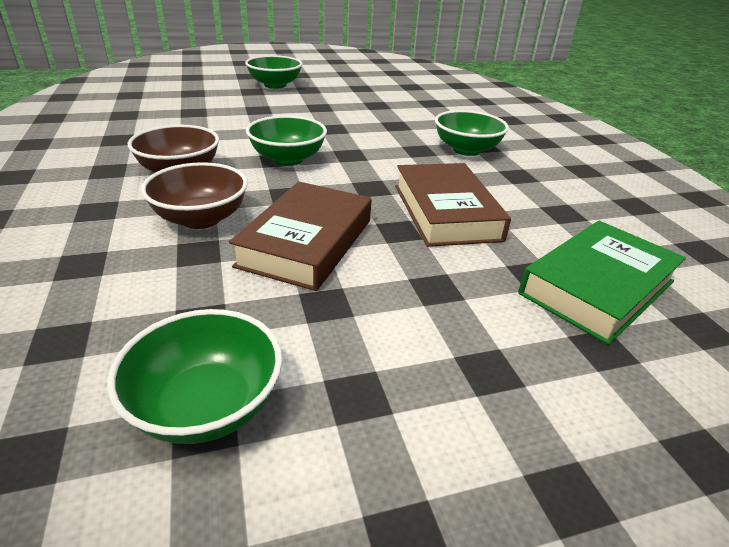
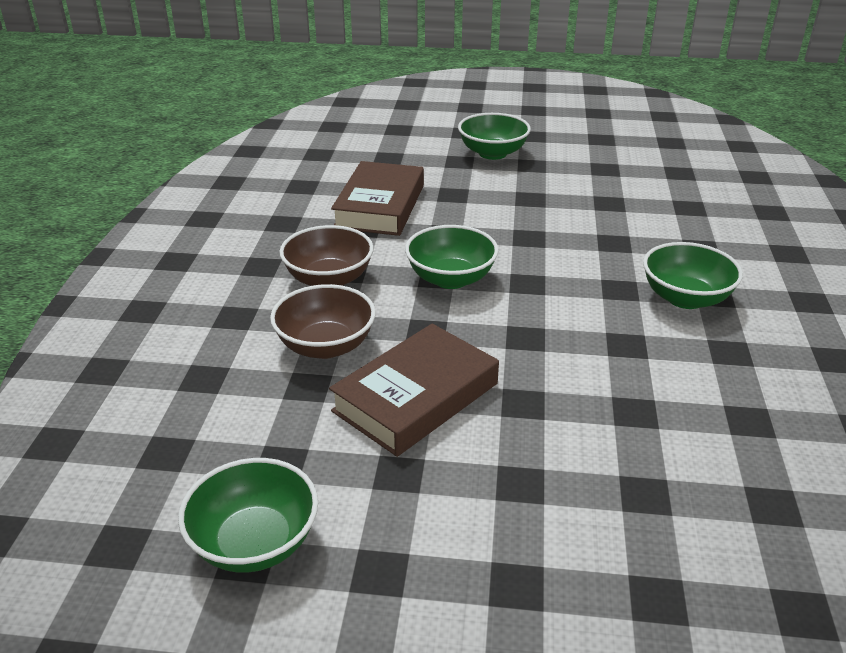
camera: 25 degrees right, 0 degrees up
brown book [395,163,511,247] -> brown book moved to [331,161,424,236]
green book [518,221,686,345] -> none

